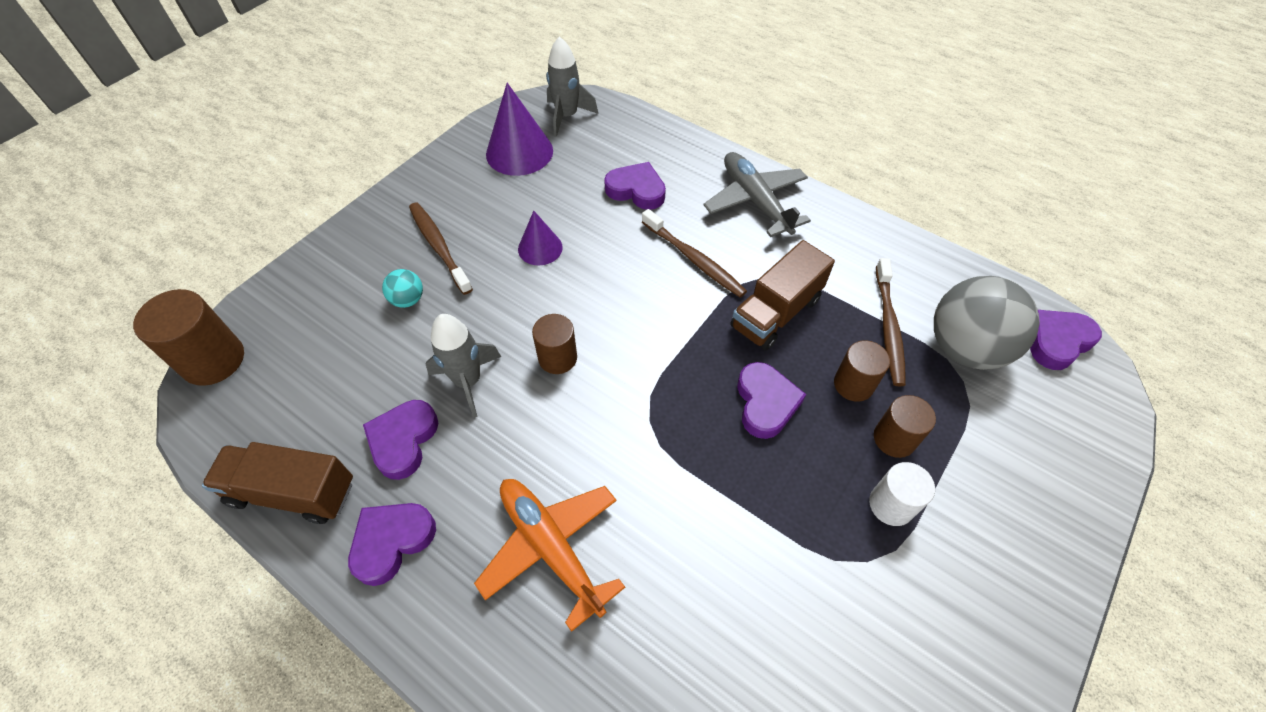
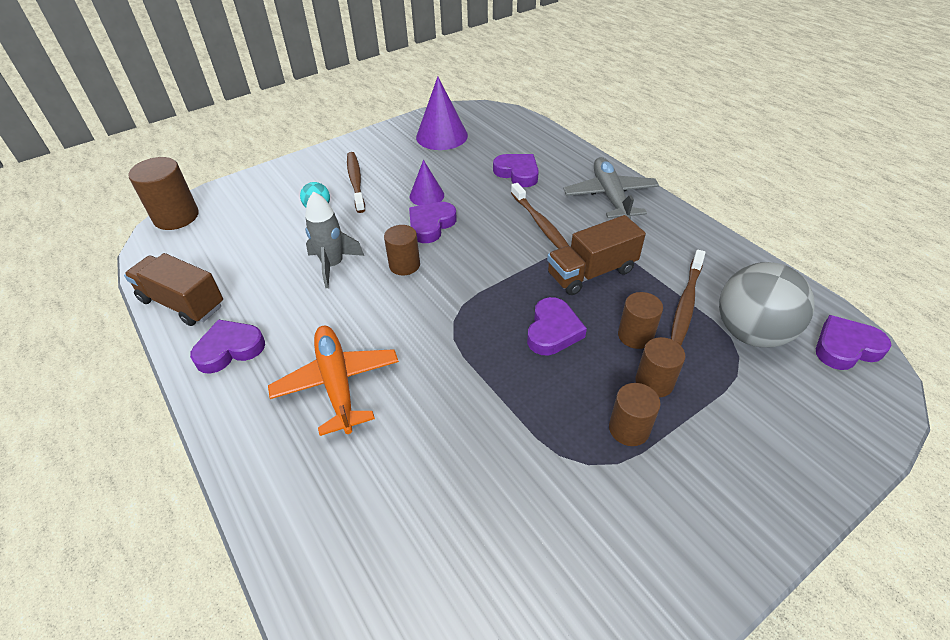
camera: 20 degrees right, 10 degrees down
purple heart [363,400,438,480] -> purple heart moved to [409,202,457,243]
grey rocket [546,36,598,137] -> none
white cylinder [869,462,935,526] -> brown cylinder [609,383,661,446]

